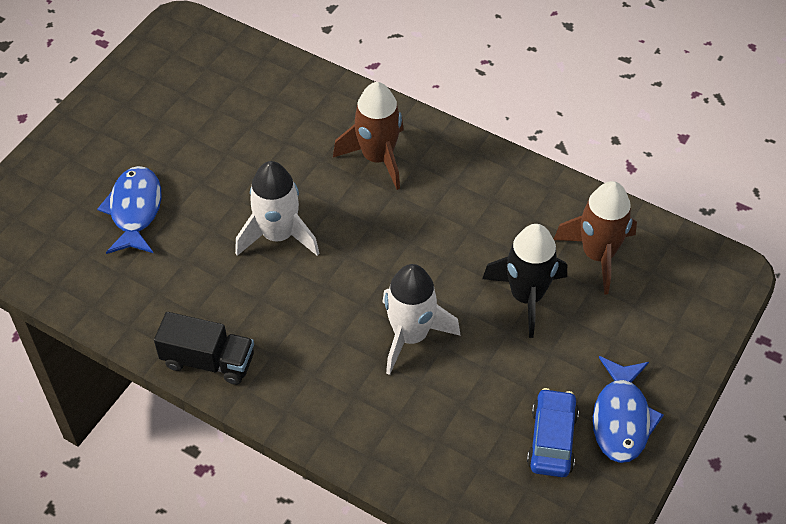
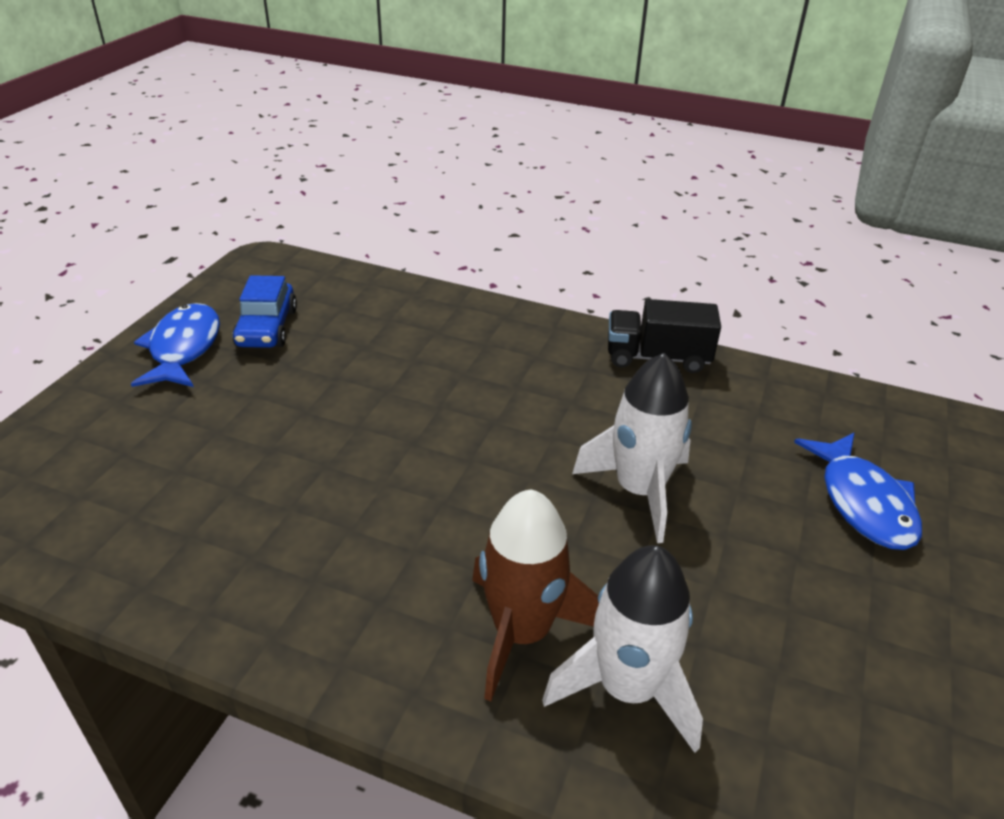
camera: 170 degrees right, 15 degrees down
white rocket [382,264,460,375] -> white rocket moved to [542,545,703,753]
black rocket [482,224,567,338] -> none
brown rocket [554,181,637,295] -> none

